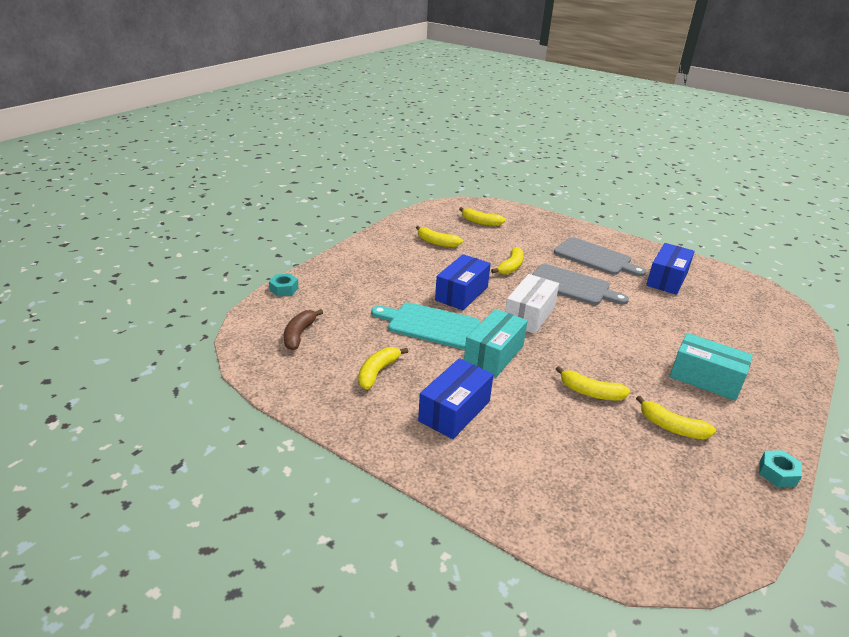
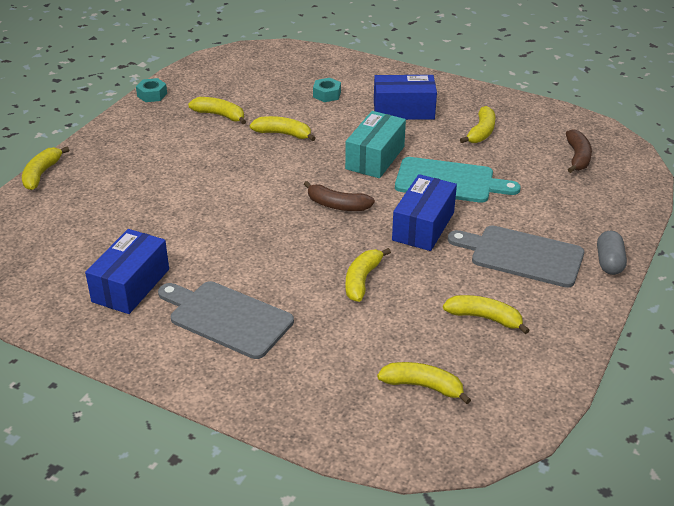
camera: 175 degrees right, 5 degrees up
turquoise nut [269,274,299,297] -> turquoise nut moved to [313,78,341,102]
blue box [418,358,494,439] -> blue box turned 60 degrees clockwise [374,75,437,120]
white box [505,274,559,334] -> brown banana [304,181,375,211]
grey cutting board [532,264,629,305] -> grey cutting board moved to [448,225,584,288]
turquoise box [670,333,753,401] -> none
none -> yellow banana [22,147,69,190]
none -> grey capsule [597,231,627,275]

